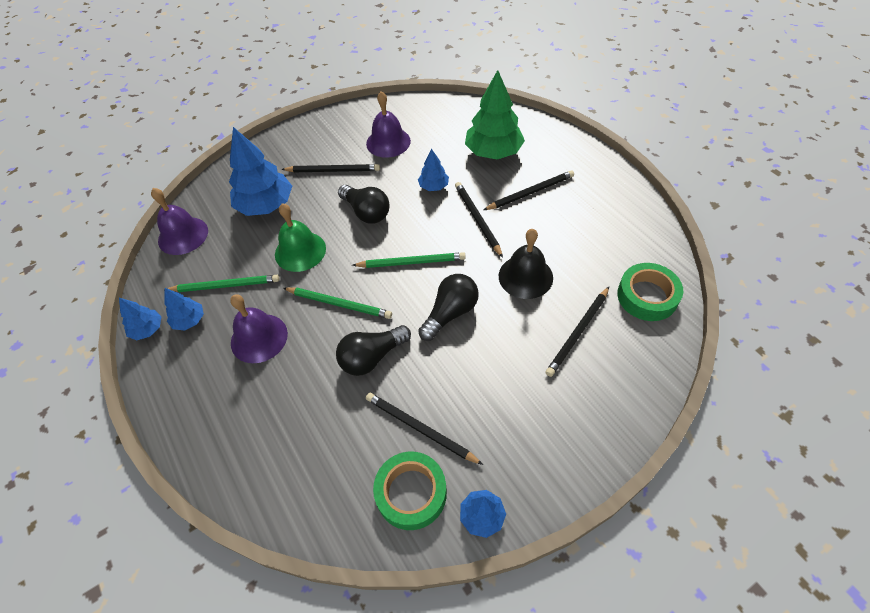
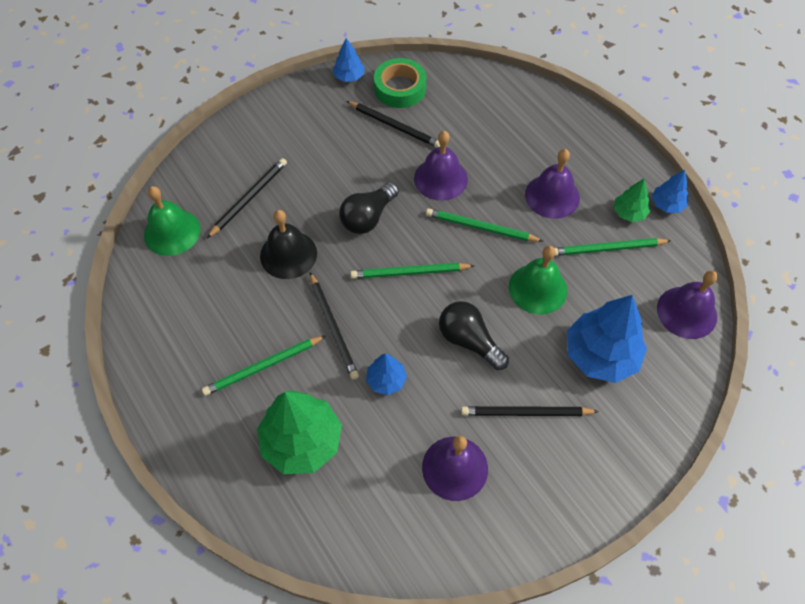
camera: 175 degrees right, 5 degrees up
blue tree [164,288,204,331] -> green tree [614,178,650,222]
black light bulb [336,325,411,376] -> purple bell [414,131,468,201]
black pencil [484,170,574,210] -> green pencil [202,336,326,396]
green tape [617,263,683,321] -> green bell [144,186,201,256]

